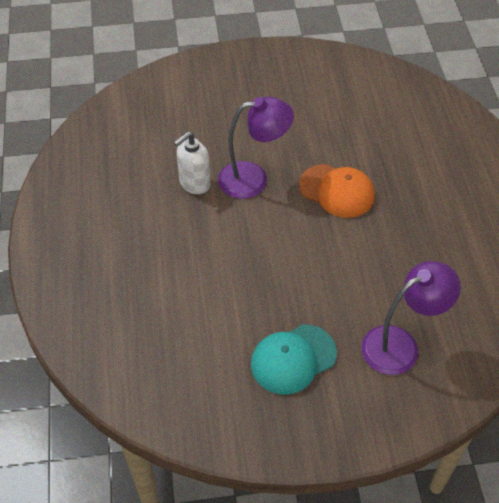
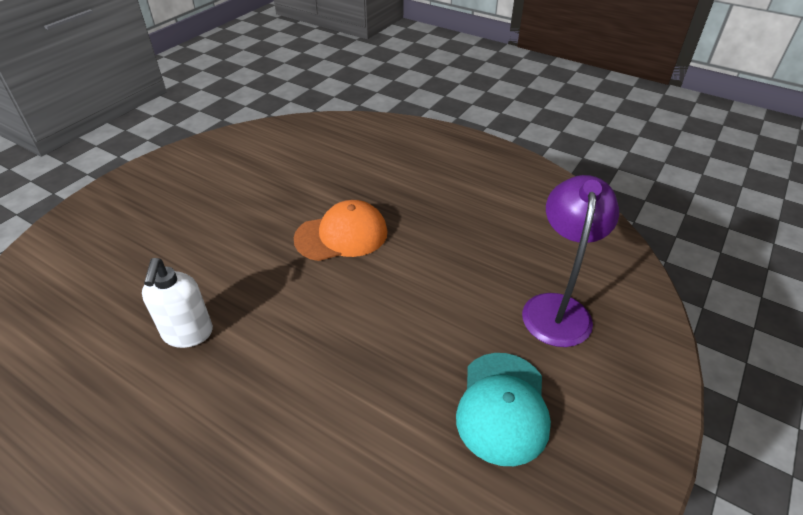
camera: 50 degrees left, 10 degrees down
purple lamp [218,97,294,199] -> none

